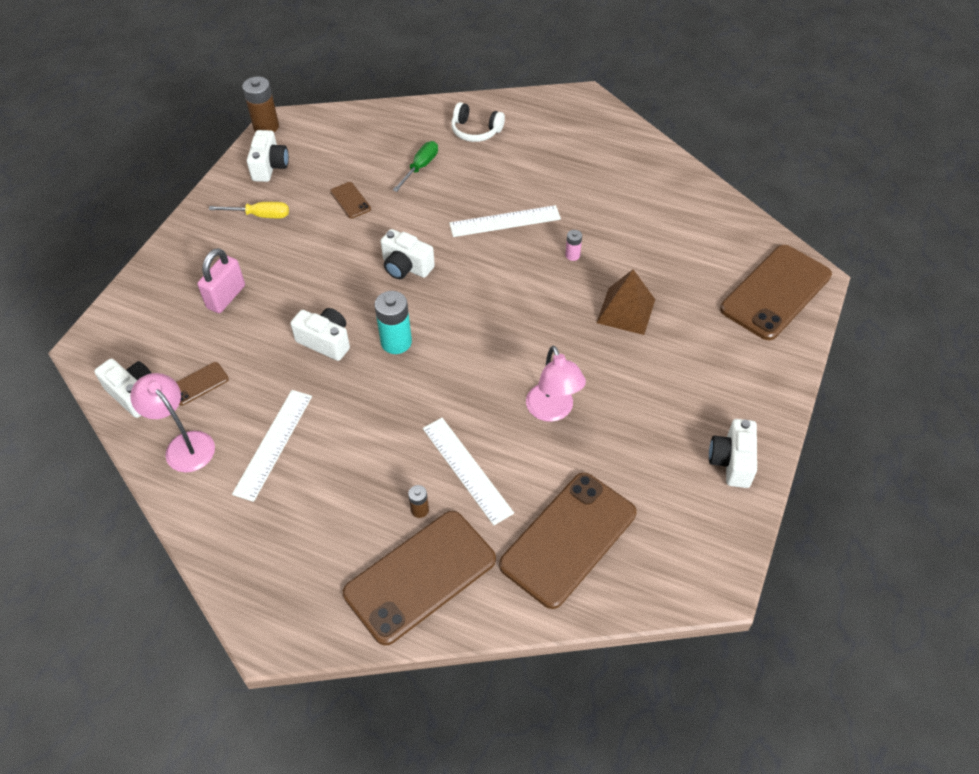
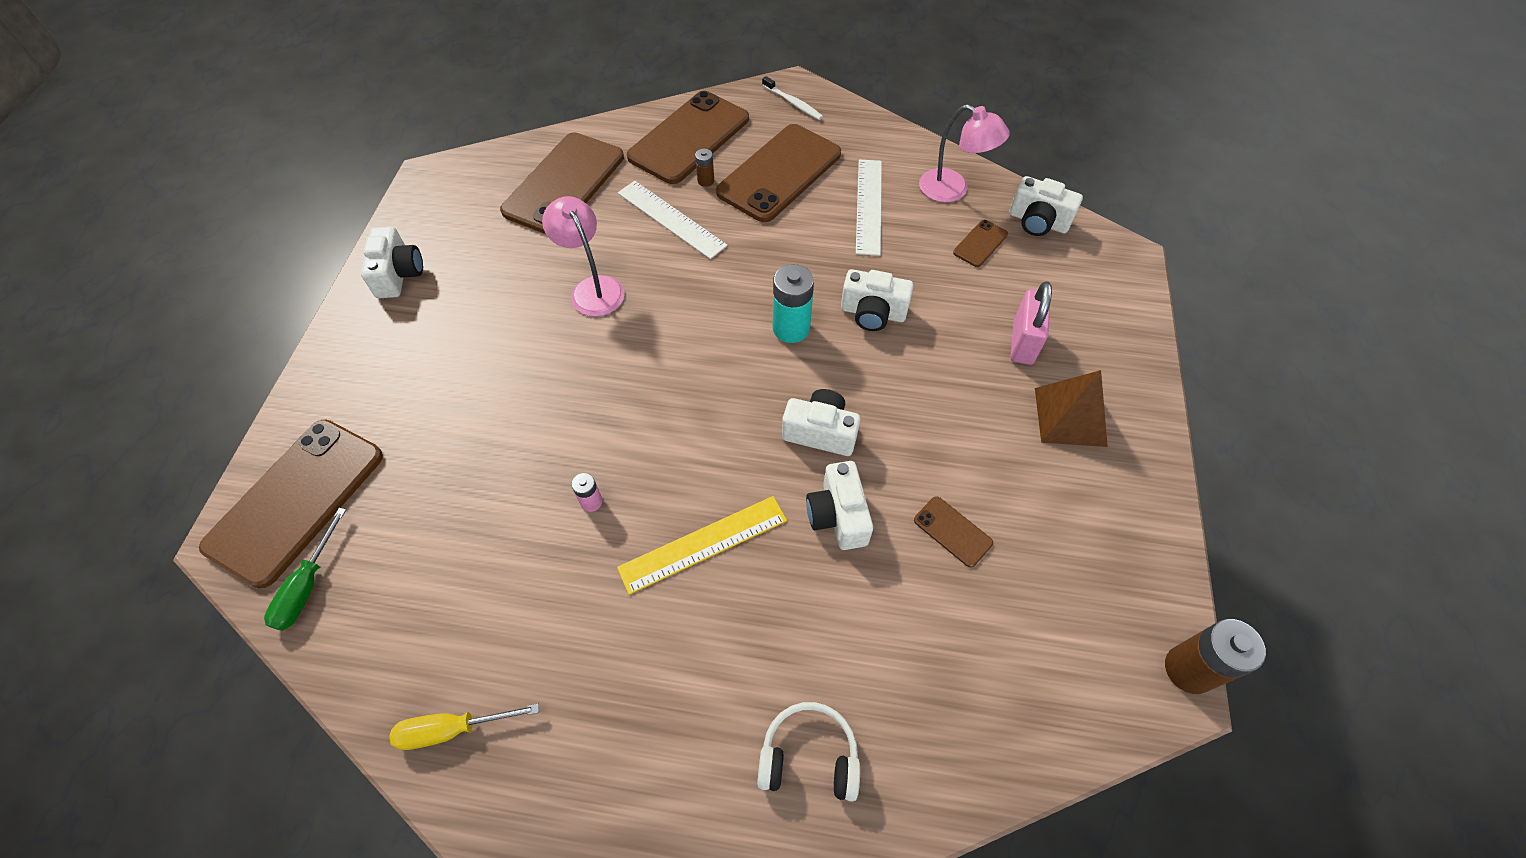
camera: 165 degrees right, 5 degrees up
yellow screwdriver [209,202,289,218] -> yellow screwdriver moved to [389,704,539,750]
white camera [247,130,289,182] -> white camera moved to [806,461,873,550]
green screwdriver [393,141,438,192] -> green screwdriver moved to [264,508,346,631]
white ruler [449,205,561,237] -> yellow ruler [617,496,787,595]
brown pyramid [597,269,655,335] -> brown pyramid moved to [1035,370,1108,447]
none -> brown phone [716,124,841,222]
none -> white toothbrush [762,76,823,120]

